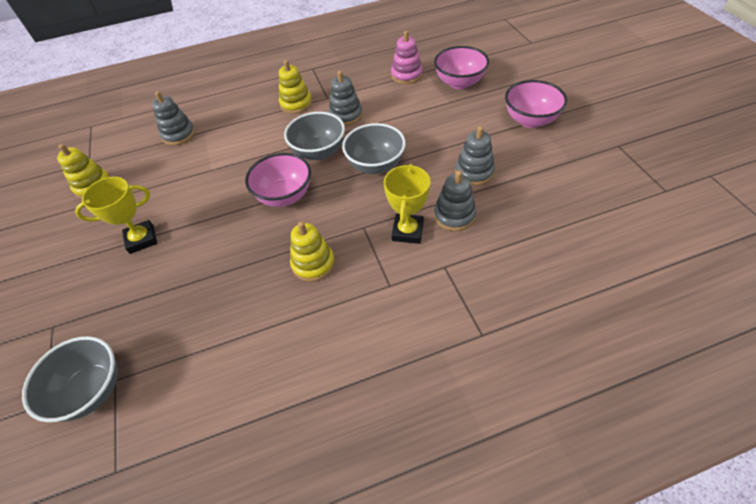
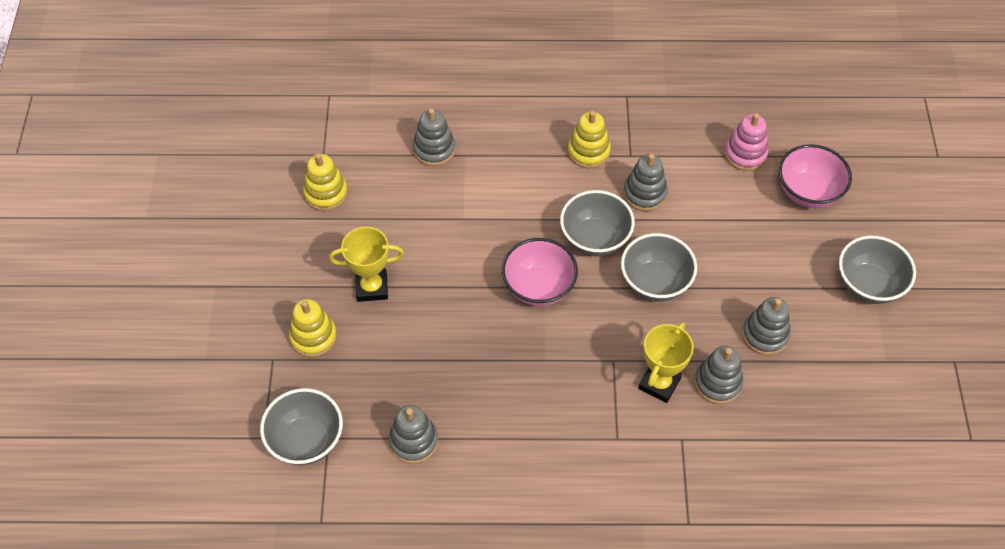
camera: 15 degrees right, 5 degrees up
yellow stacking toy [290,222,335,282] -> yellow stacking toy moved to [289,299,337,357]
pink bowl [505,80,567,128] -> grey bowl [839,236,916,304]
none -> grey stacking toy [389,405,438,464]

